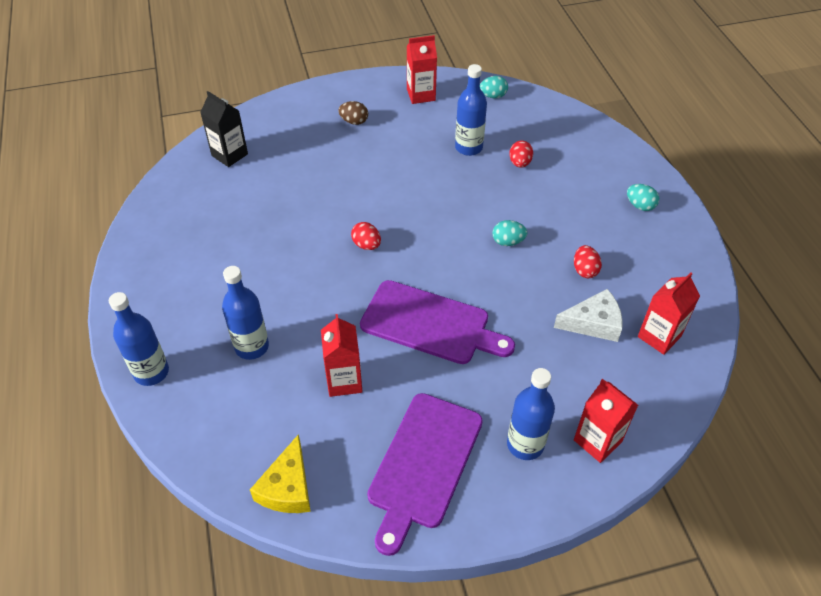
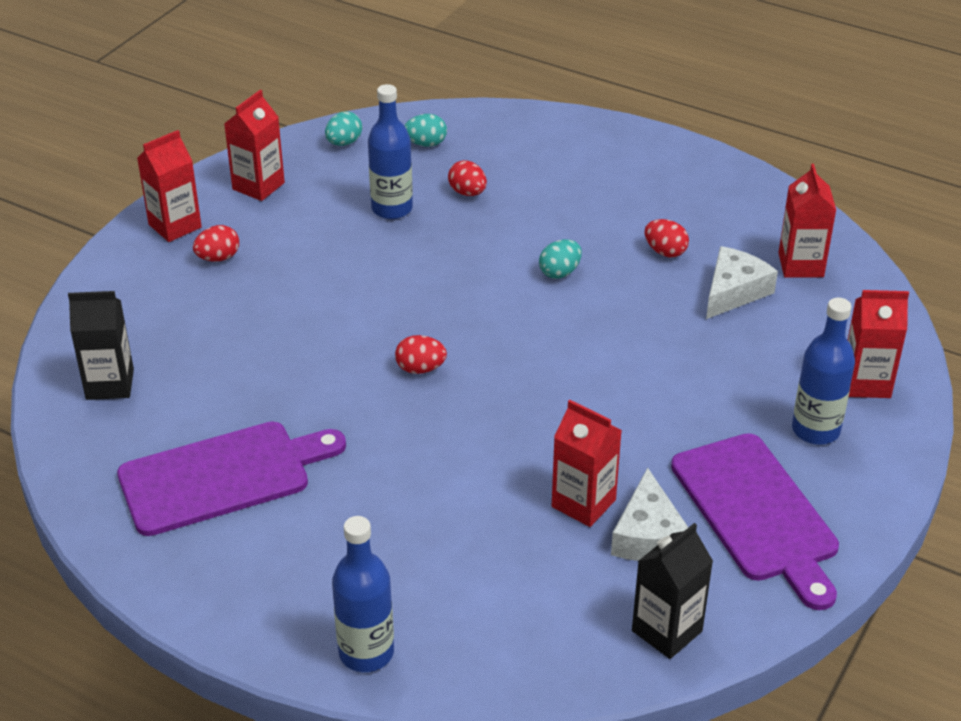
camera: 45 degrees left, 10 degrees down
blue bottle [222,266,269,360] -> none
yellow cheese [250,434,311,513] -> black carton [632,523,713,659]
brown egg [338,101,368,125] -> red egg [193,225,239,262]
purple cutting board [360,280,515,364] -> purple cutting board moved to [117,422,346,536]
turquoise egg [627,184,659,211] -> turquoise egg moved to [405,114,447,147]
none -> red carton [137,130,202,242]
none -> white cheese [611,468,688,561]

